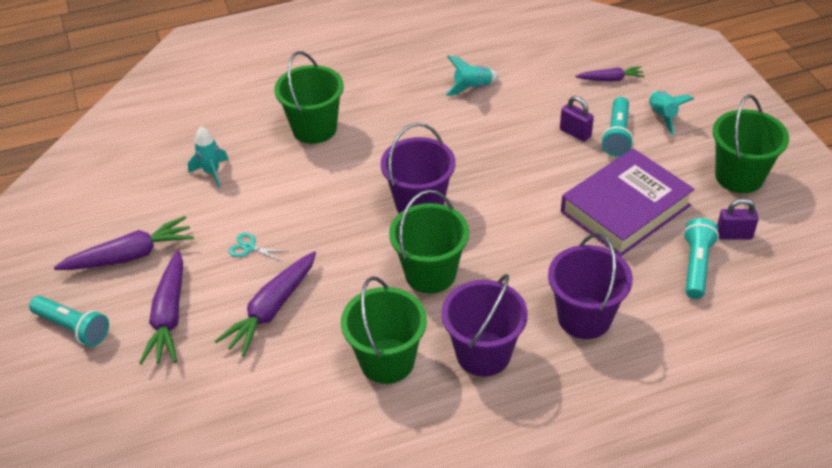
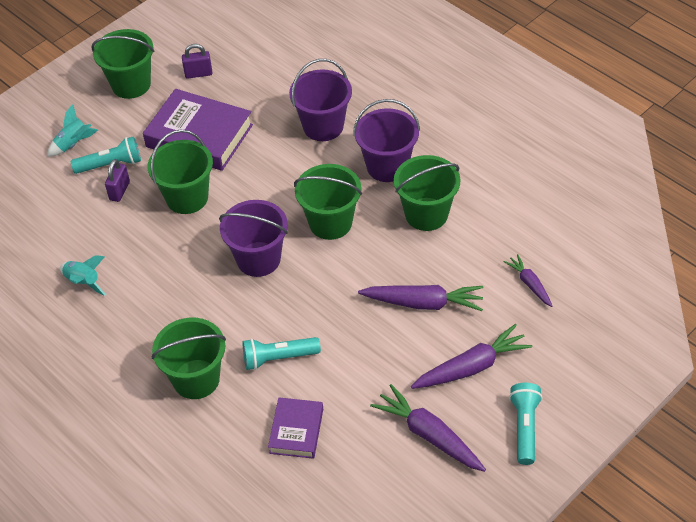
camera: 115 degrees left, 5 degrees up
turquoise rocket [188,127,229,188] -> purple book [268,397,323,459]
turquoise scissors [229,233,288,262] -> none
purple carrot [575,66,645,81] -> purple carrot moved to [504,254,552,307]
turquoise flashlight [683,218,719,299] -> turquoise flashlight moved to [243,337,321,370]
purple padlock [717,198,759,240] -> purple padlock turned 75 degrees counterclockwise [182,44,213,79]
none -> green bucket [148,129,213,214]

